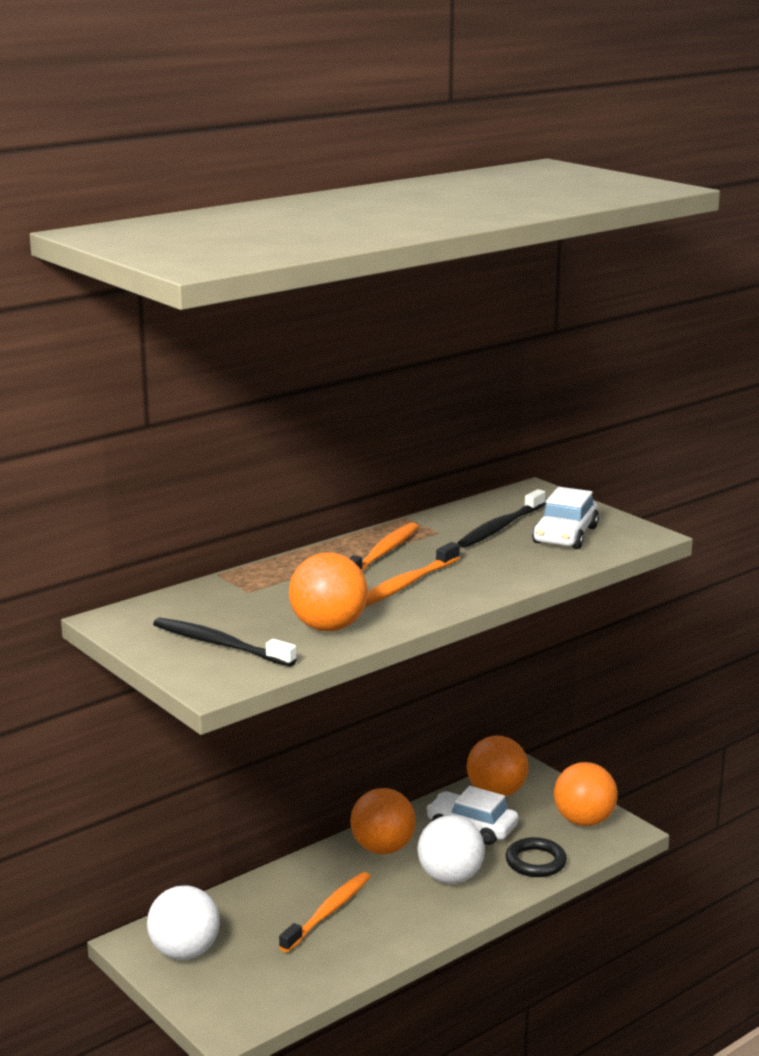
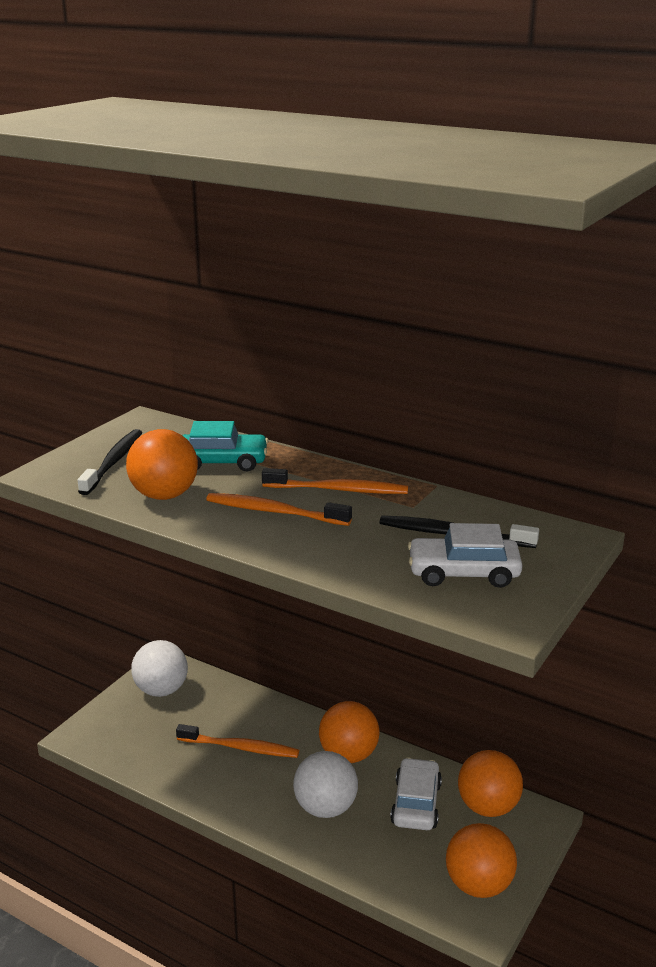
camera: 70 degrees right, 5 degrees up
black ring [505,837,567,877] -> none
none -> turquoise car [182,421,268,471]

